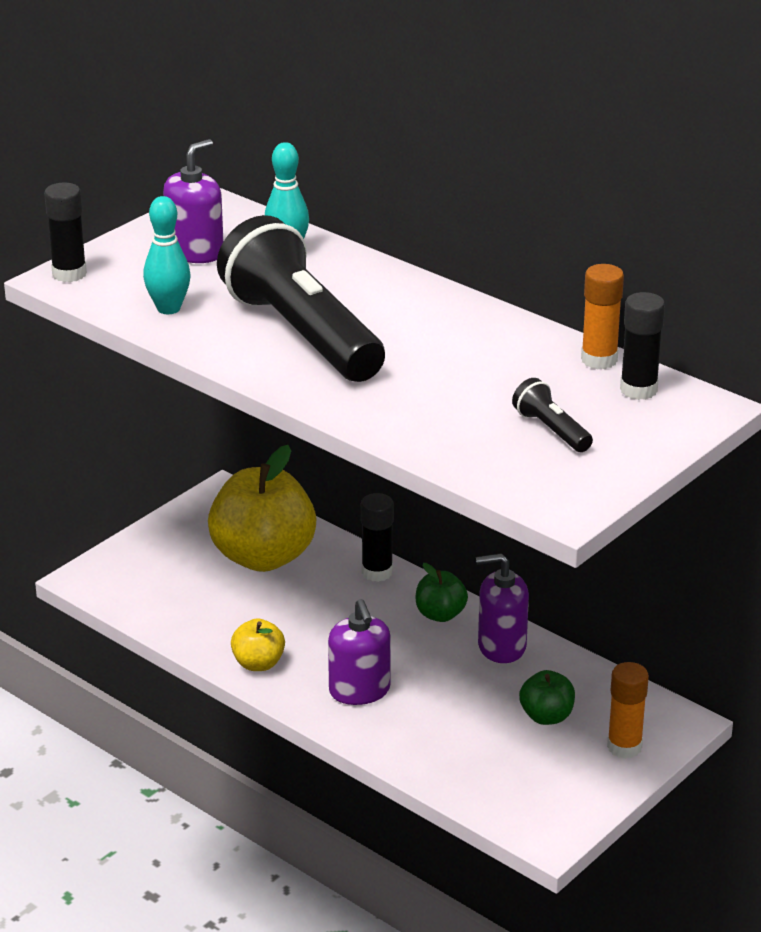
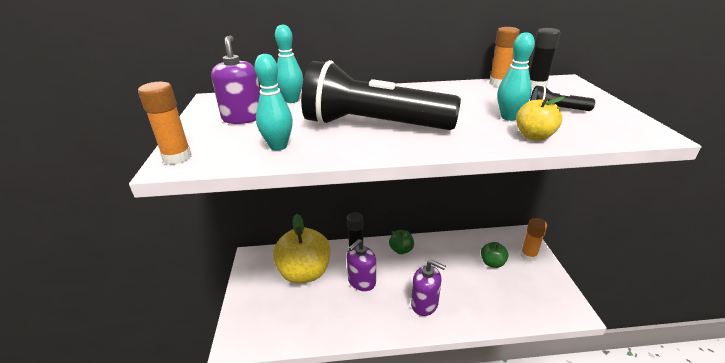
camera: 45 degrees left, 0 degrees up
black glue stick [44,183,87,282] -> orange glue stick [138,82,192,165]
yellow apple [231,618,285,671] -> yellow apple moved to [516,97,565,141]
purple soap dispenser [476,553,529,663] -> purple soap dispenser moved to [347,239,376,291]
none -> turquoise bowling pin [497,32,535,121]

